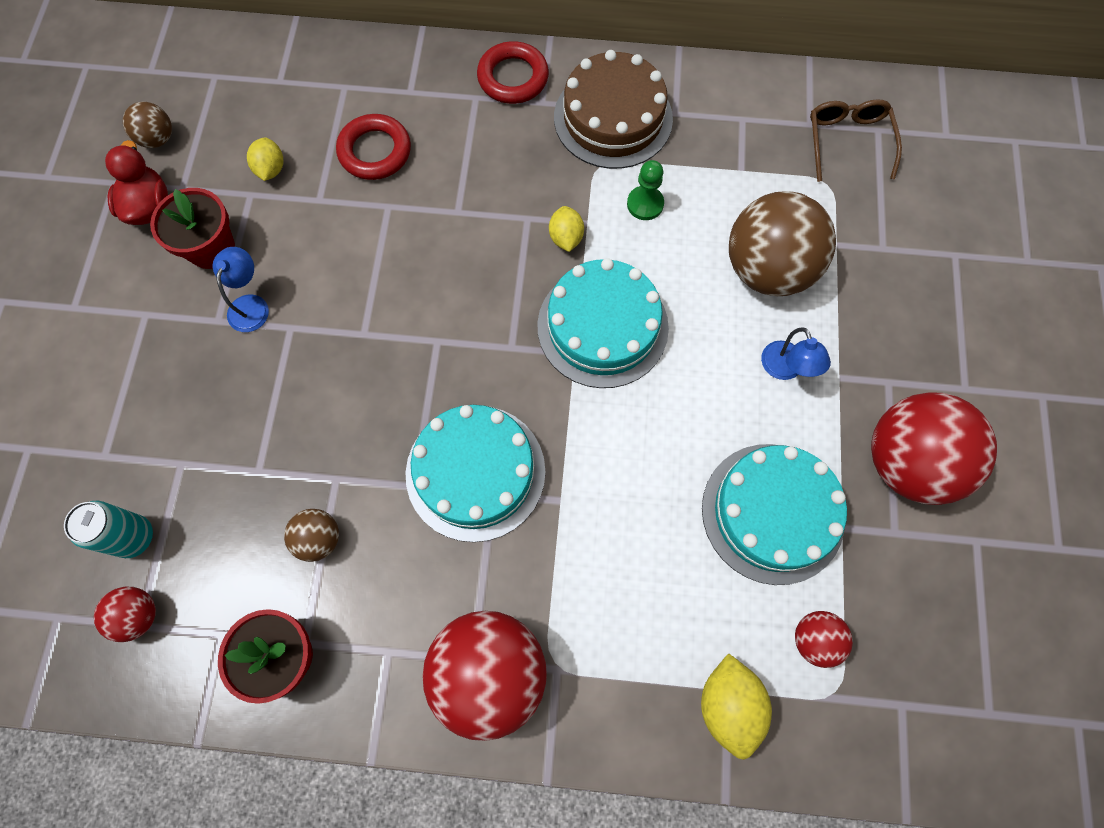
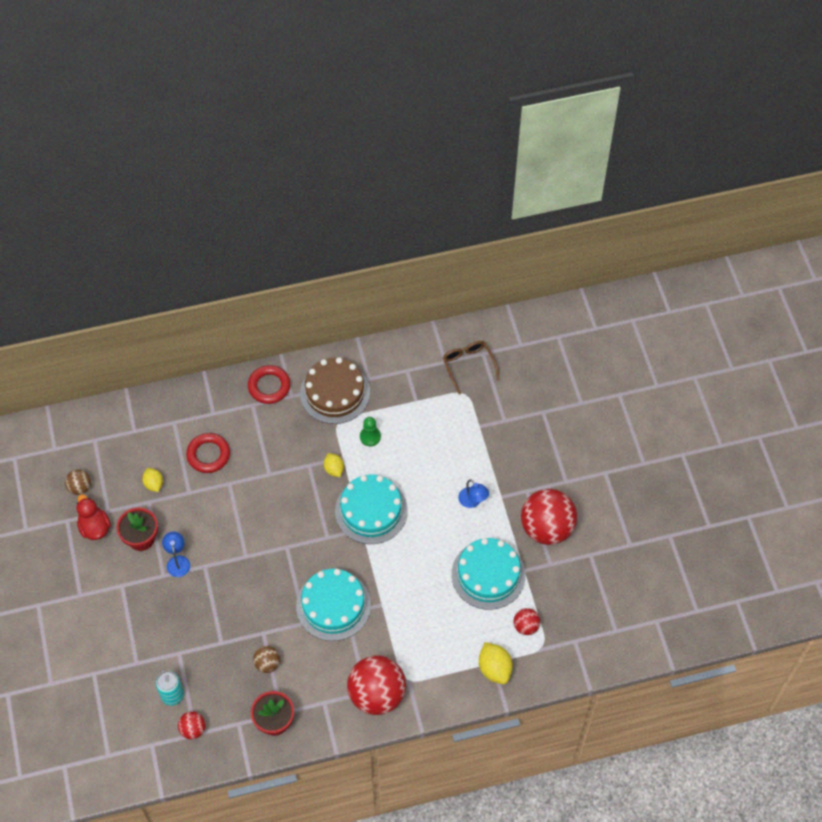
camera: 20 degrees left, 10 degrees down
brown ball [729,191,836,296] -> none

